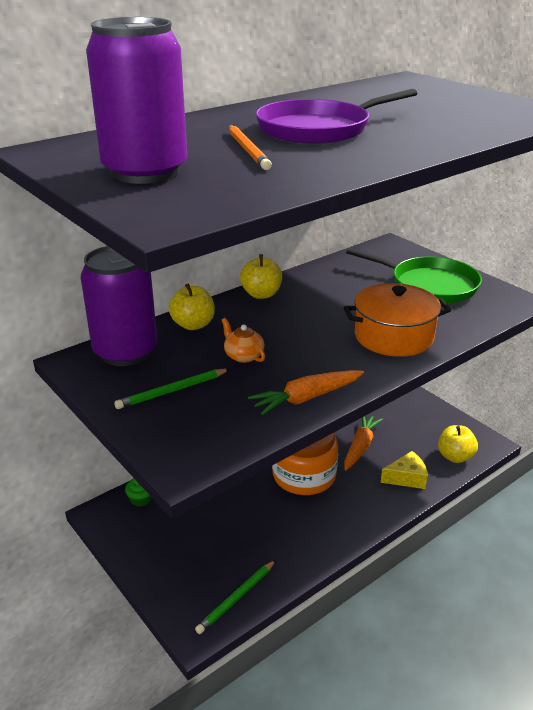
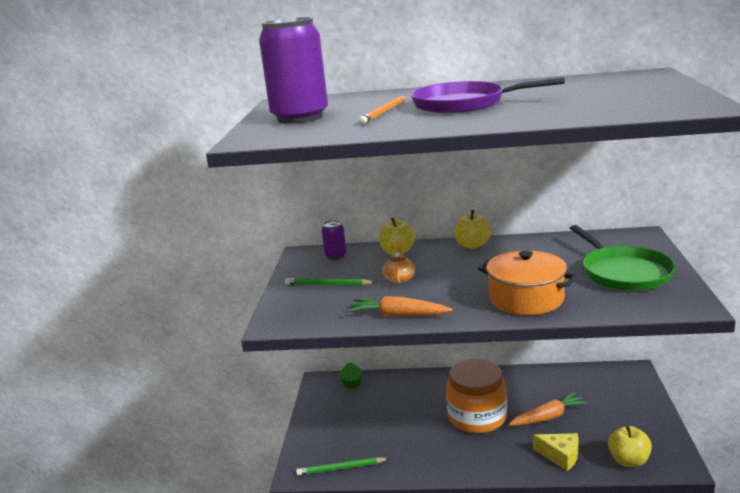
camera: 45 degrees right, 10 degrees down
purple can [81,246,157,366] -> purple can [322,220,346,260], size x0.45

